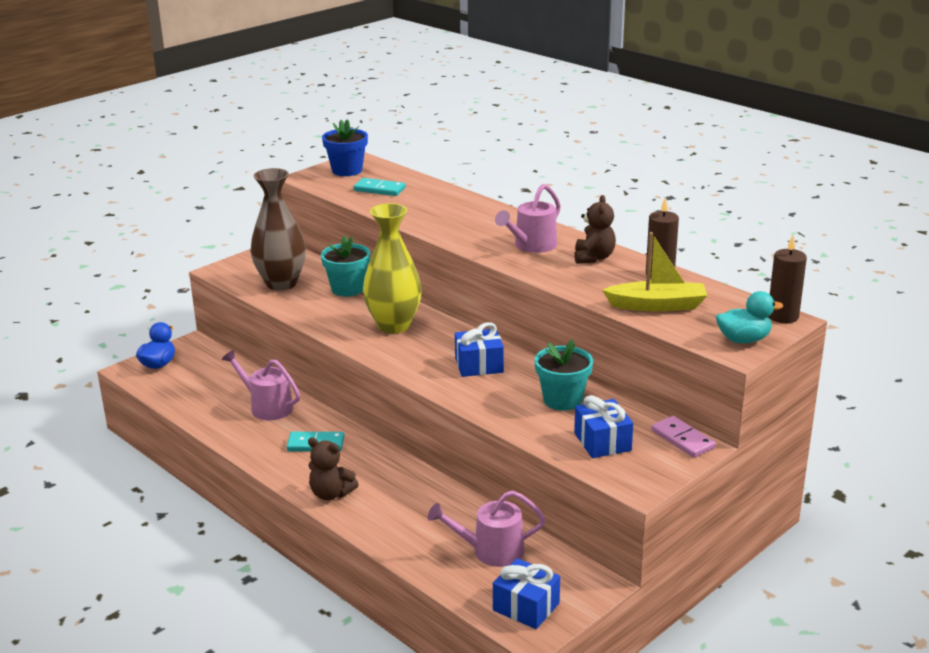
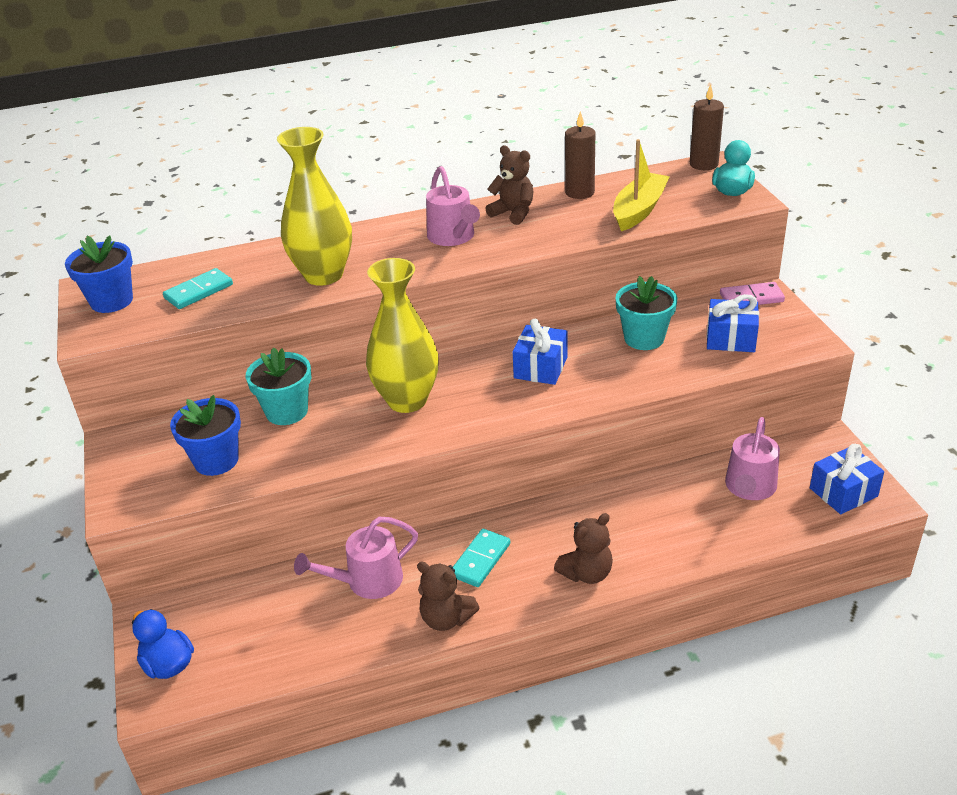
camera: 60 degrees left, 10 degrees up
brown vase [251,168,306,291] -> blue flower pot [170,395,241,476]
none -> yellow vase [277,127,352,286]
none -> brown teddy bear [417,562,479,631]

